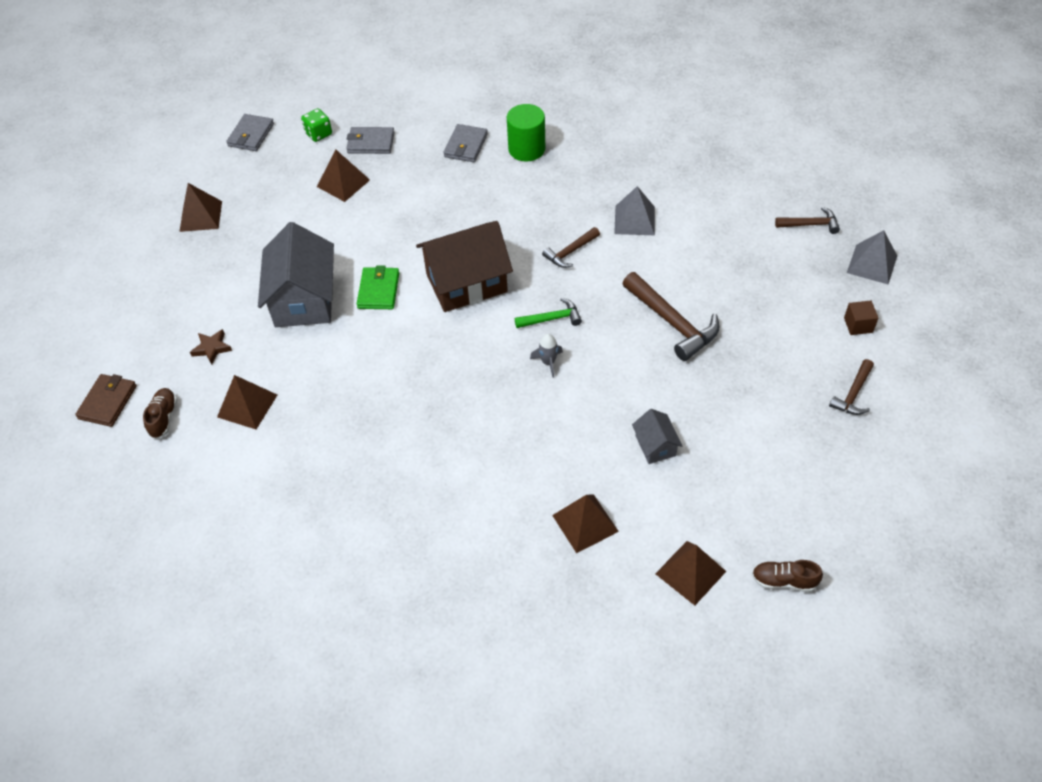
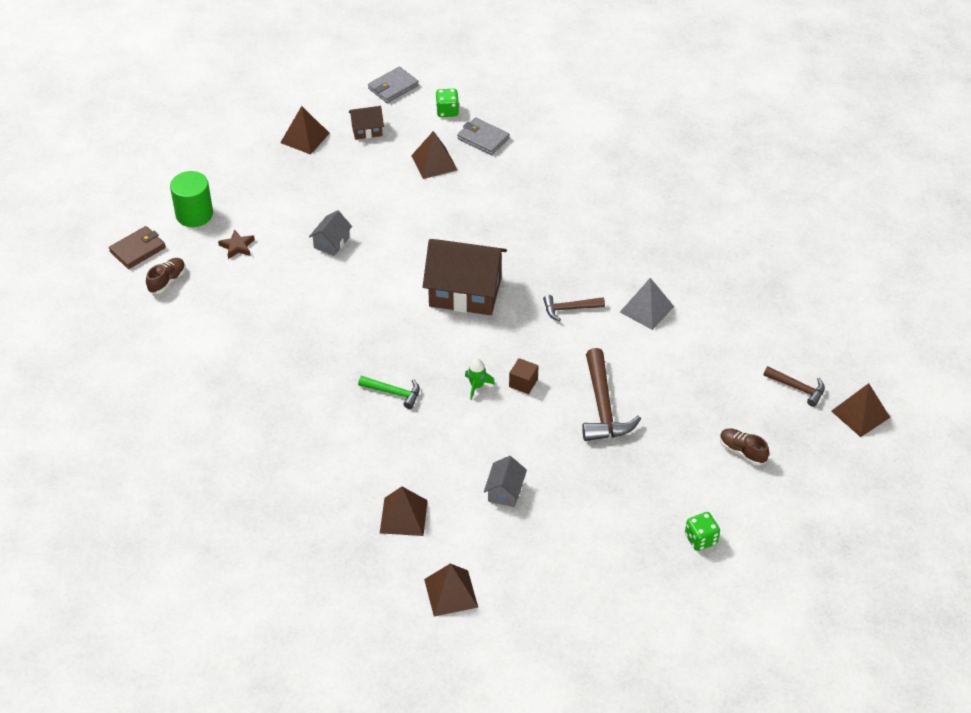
camera: 30 degrees right, 5 degrees down
brown pyramid [217,375,277,429] -> brown pyramid moved to [831,383,890,437]
grey house [258,222,334,327] -> grey house [309,210,352,256], size x0.47
green wallet [357,265,399,309] -> none
grey wallet [444,124,488,162] -> none
green cylinder [507,104,545,162] -> green cylinder moved to [170,171,213,227]
green hammer [515,298,582,328] -> green hammer moved to [358,376,420,409]
grey rocket [530,334,563,378] -> green rocket [465,358,495,400]
brown shoe [752,560,823,592] -> brown shoe moved to [720,428,769,465]
brown hammer [829,359,874,415] -> green dice [685,512,720,551]
brown cube [844,301,878,335] -> brown cube moved to [509,358,538,394]
grey pyramid [847,230,897,284] -> none
none -> brown house [349,106,384,140]

